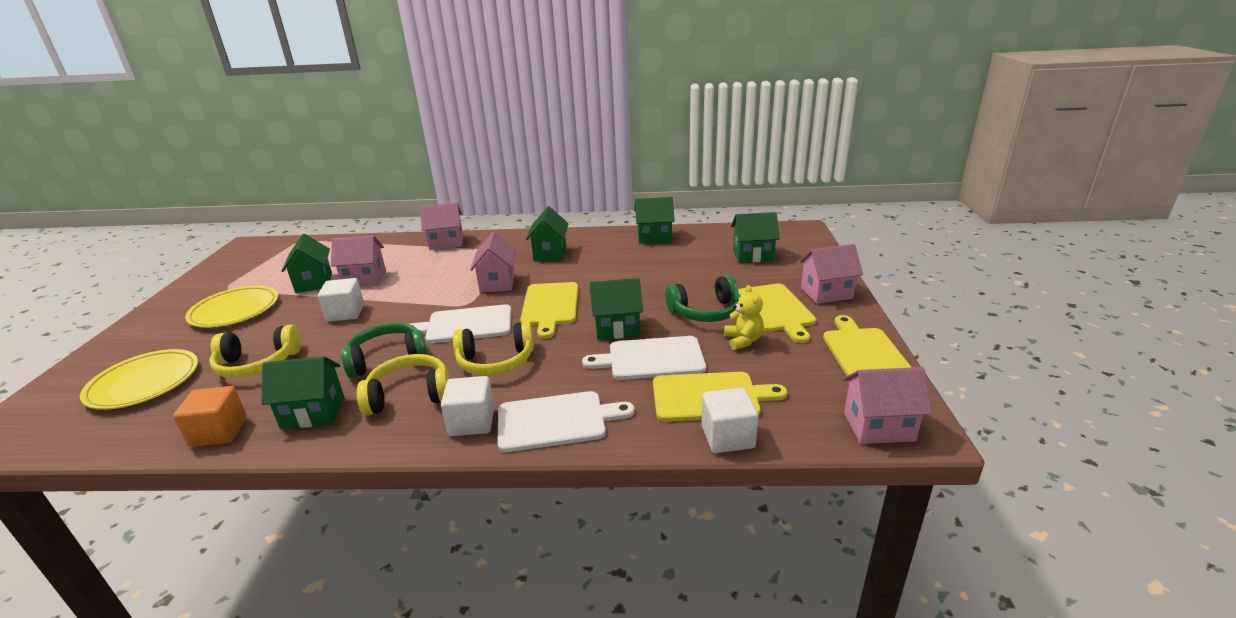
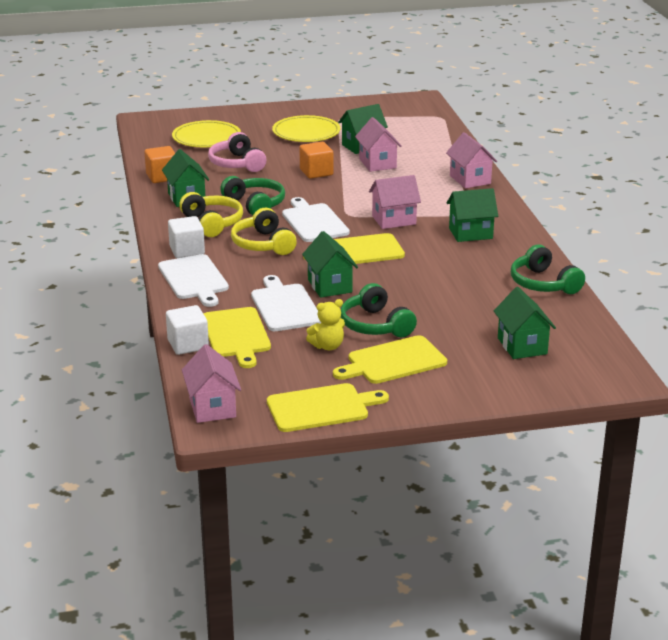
camera: 75 degrees right, 0 degrees up
yellow headphones [209,325,301,378] -> pink headphones [208,132,266,172]
white cube [318,278,364,322] -> orange cube [300,142,333,179]
green house [634,197,675,244] -> green headphones [511,244,585,294]
pink house [799,244,863,304] -> none

